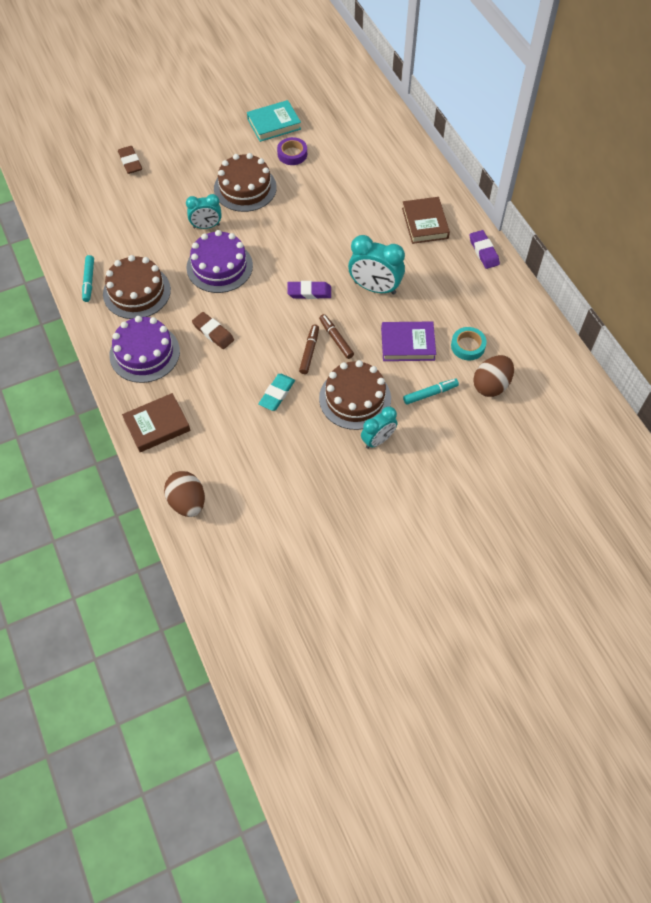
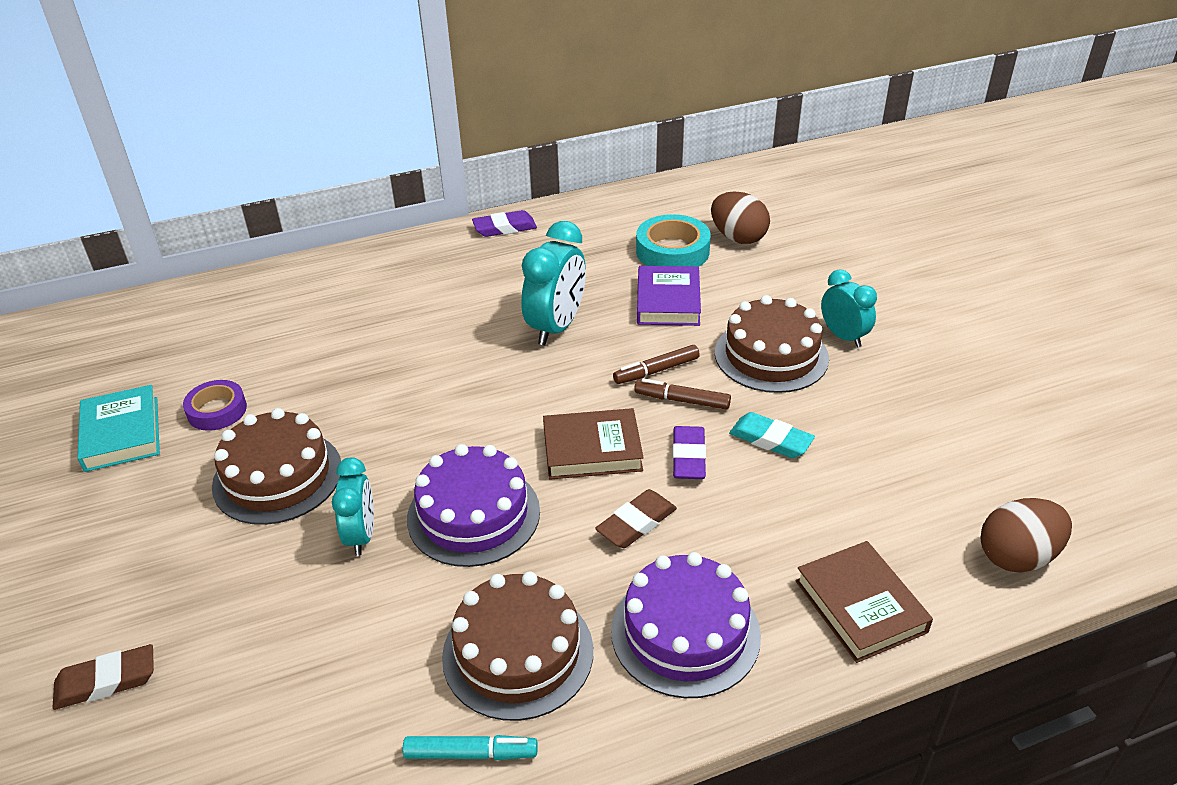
camera: 85 degrees left, 20 degrees down
purple eraser [287,281,331,299] -> purple eraser moved to [673,426,706,479]
brown book [402,197,450,244] -> brown book moved to [543,408,644,480]
turquoise marker [403,379,459,405] -> none
turquoise tape [451,327,487,360] -> turquoise tape [636,214,711,267], size x1.52

